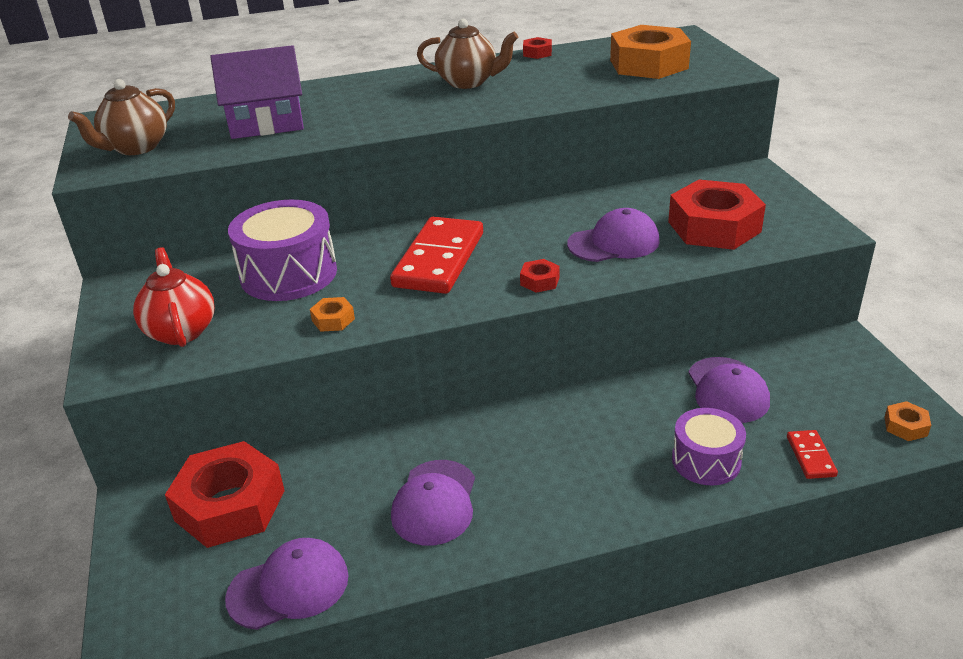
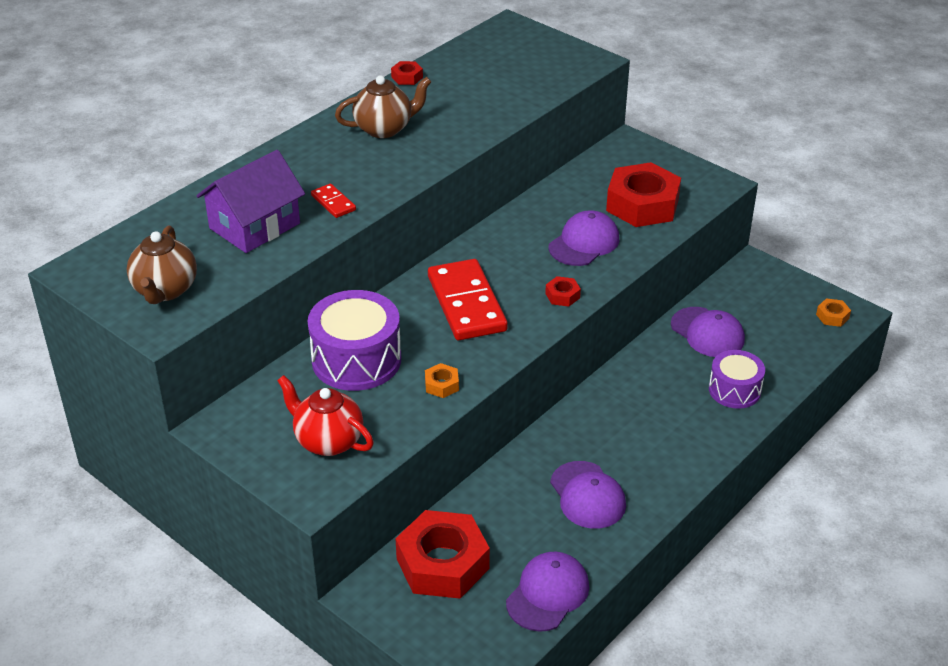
camera: 35 degrees left, 5 degrees up
orange nut [610,25,691,79] -> none
red domino [787,430,838,479] -> red domino moved to [311,184,356,218]

